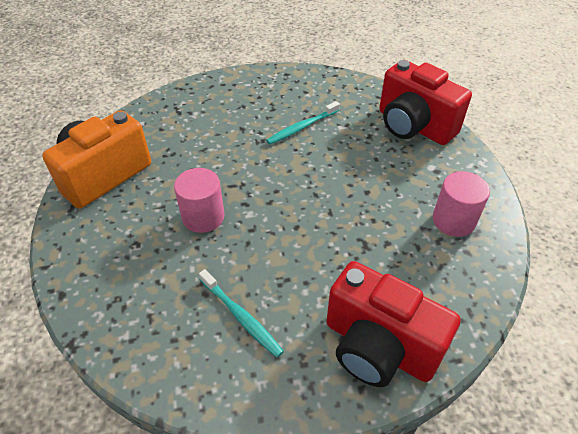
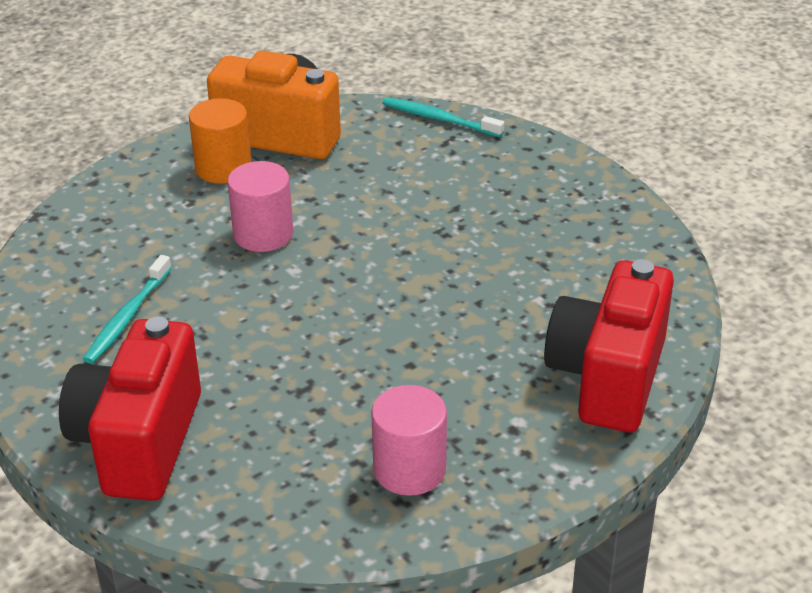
camera: 65 degrees right, 10 degrees down
turquoise toothbrush [266,101,340,145] -> turquoise toothbrush moved to [382,97,504,137]
none -> orange cylinder [189,98,252,184]

